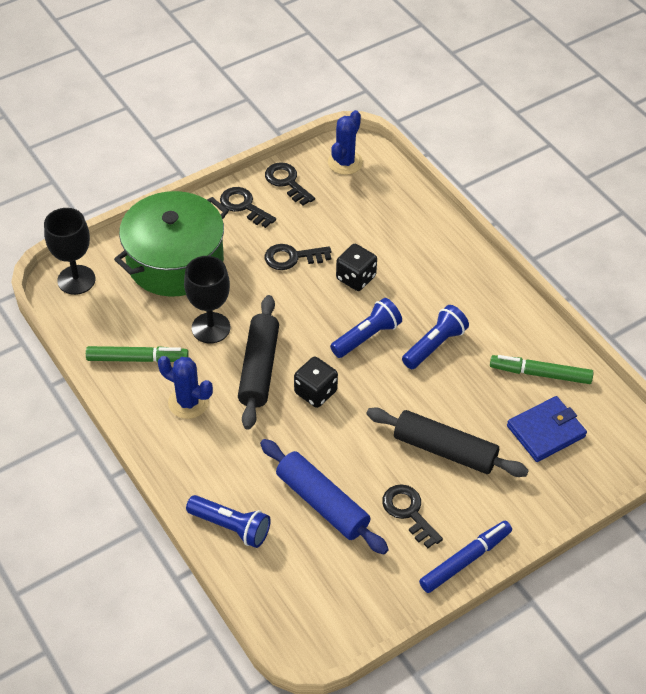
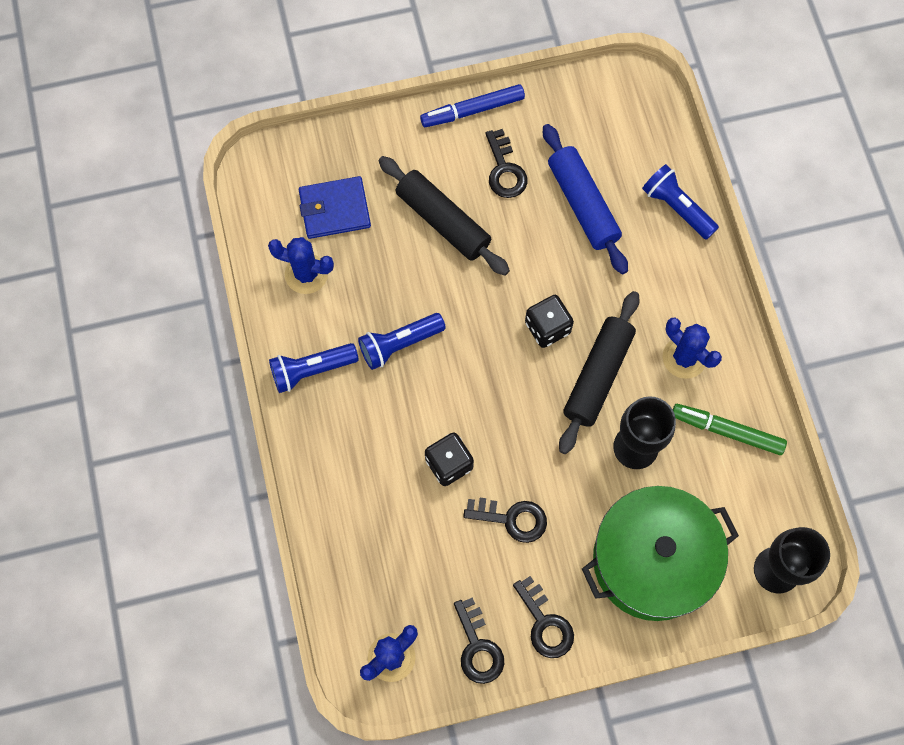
camera: 160 degrees left, 20 degrees up
blue flashlight [330,298,402,358] -> blue flashlight moved to [269,343,359,393]
green marker [490,355,594,384] -> blue cactus [268,237,334,294]

